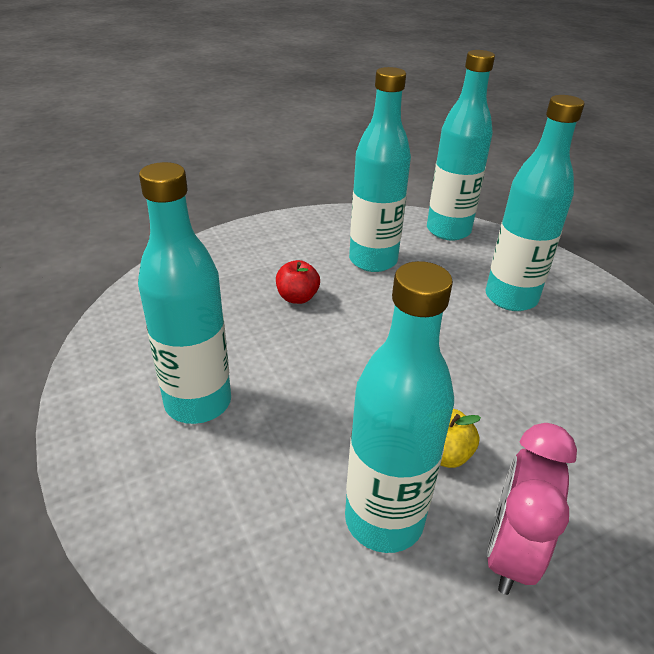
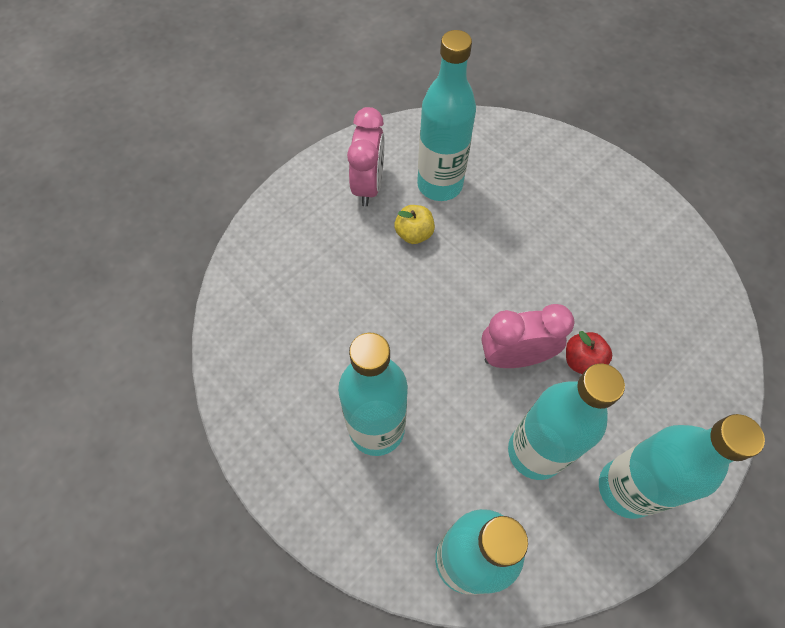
camera: 165 degrees right, 25 degrees up
turquoise bottle [138,162,231,424] -> turquoise bottle moved to [599,414,765,519]
none -> pink clock [481,304,575,368]

